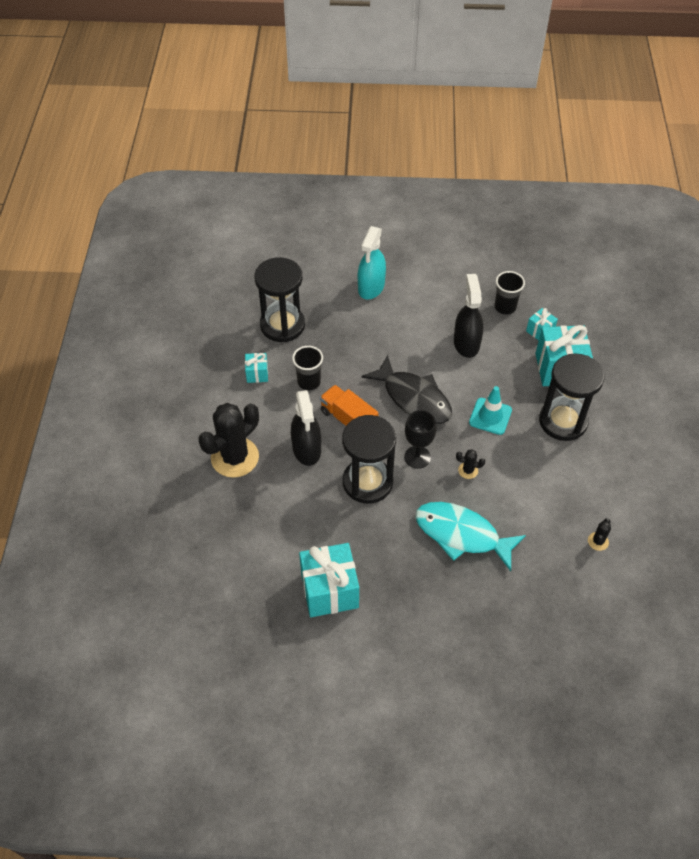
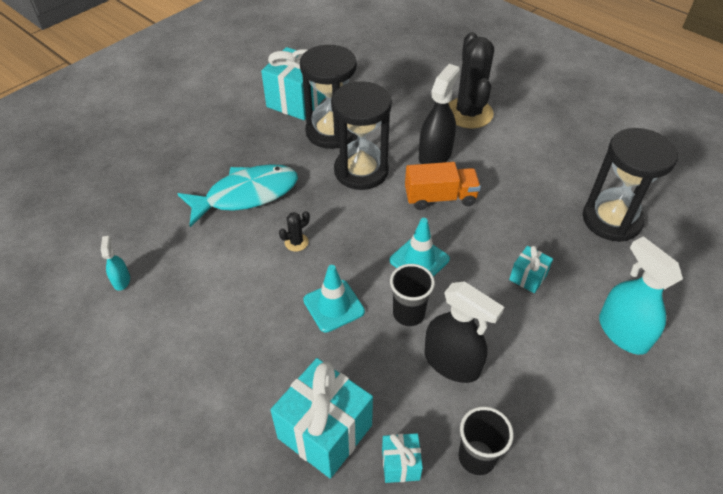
camera: 130 degrees right, 5 degrees down
turquoise gift [245,353,268,383] -> turquoise gift moved to [509,246,553,293]
black spray bottle [291,390,321,466] -> black spray bottle turned 90 degrees clockwise [419,64,460,164]
black cup [292,346,323,391] -> black cup moved to [390,264,435,326]
black fish [361,355,452,424] -> turquoise traffic cone [390,218,450,277]
black goblet [404,410,436,469] -> none
black hourglass [539,353,604,441] -> black hourglass moved to [300,45,357,149]
black cactus [588,518,611,551] -> turquoise spray bottle [101,236,130,291]

